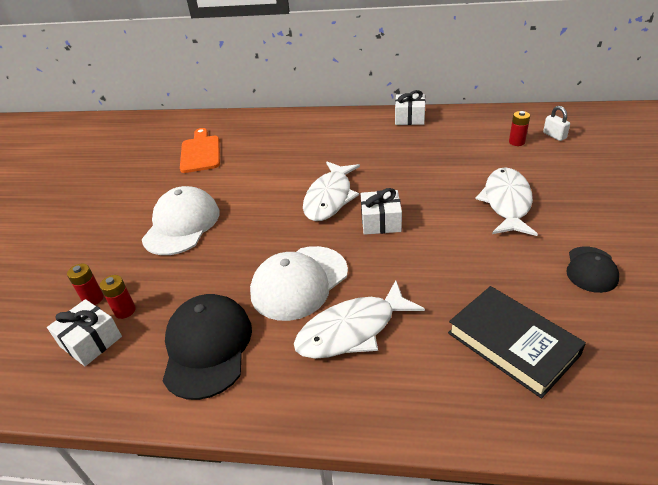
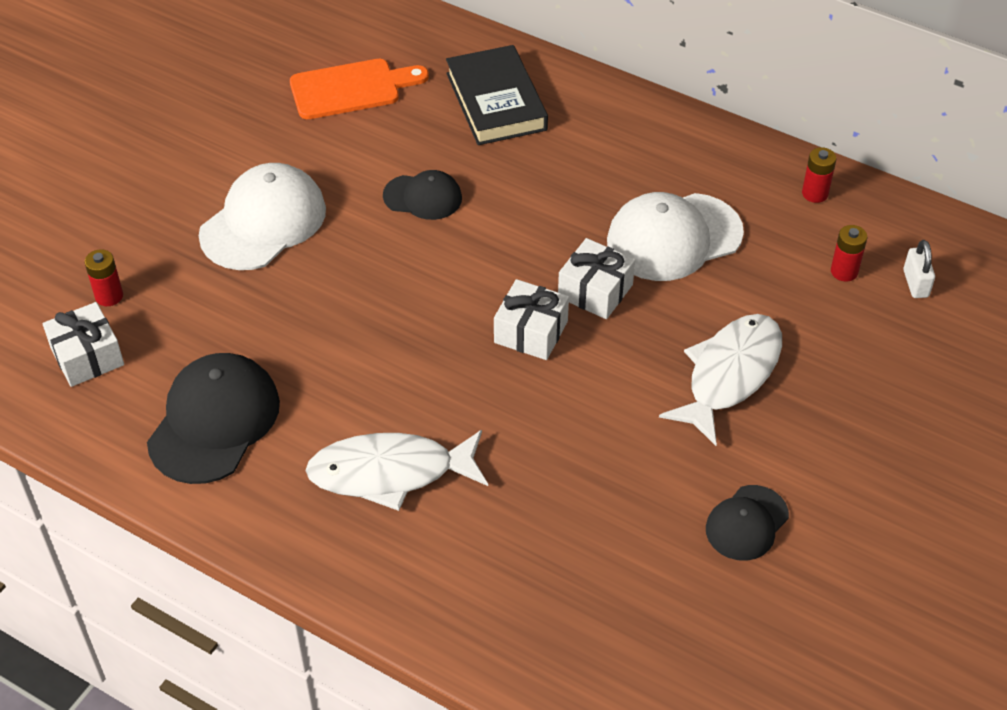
camera: 20 degrees right, 10 degrees up
red battery [100,275,136,319] -> red battery moved to [802,147,836,203]
orange cutting board [180,128,220,173] -> orange cutting board turned 60 degrees clockwise [290,59,429,119]
white cap [250,246,348,321] -> white cap moved to [607,192,744,281]
white fish [303,162,360,221] -> none
white gift [395,90,425,125] -> white gift moved to [558,238,635,319]
black book [448,286,586,399] -> black book moved to [446,45,548,145]
none -> black cap [383,170,462,220]

